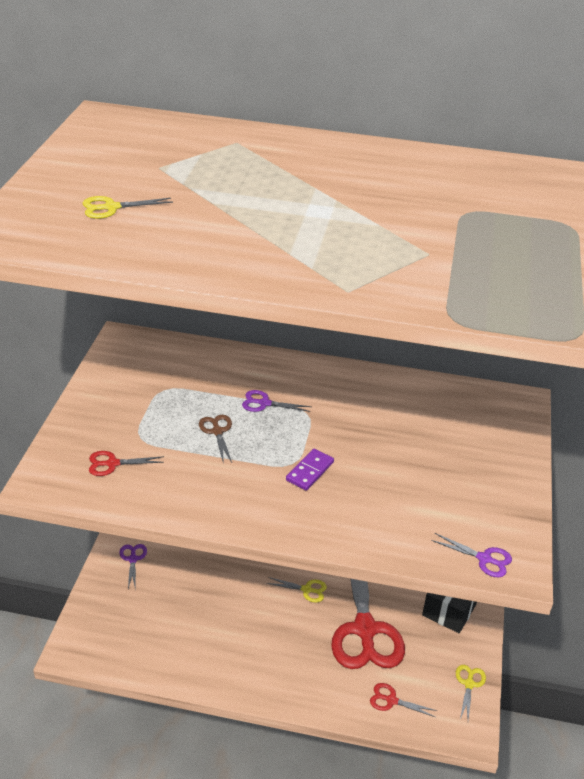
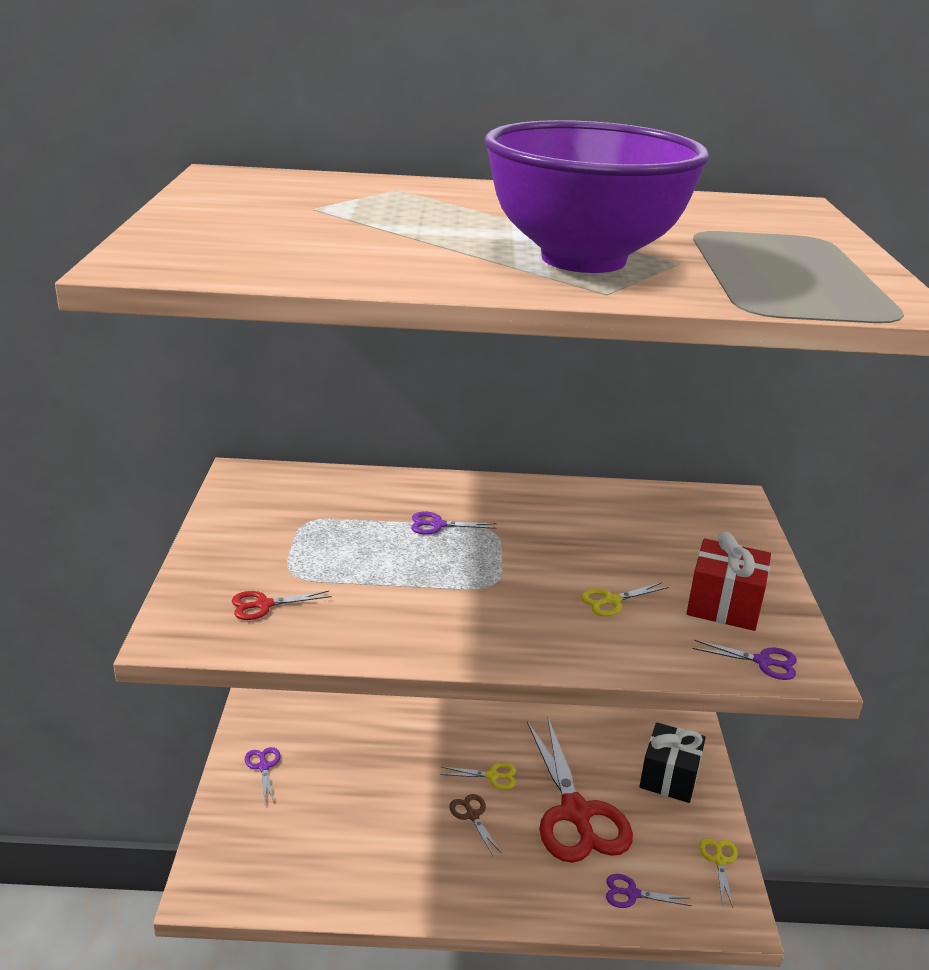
camera: 10 degrees left, 10 degrees down
yellow scissors [83,196,173,219] -> yellow scissors moved to [580,582,669,616]
brown scissors [199,415,232,464] -> brown scissors moved to [449,794,502,856]
purple domino [286,449,334,490] -> none
red scissors [370,683,437,717] -> purple scissors [606,874,692,908]
none -> purple bowl [485,120,709,273]
none -> red gift [686,532,771,631]

